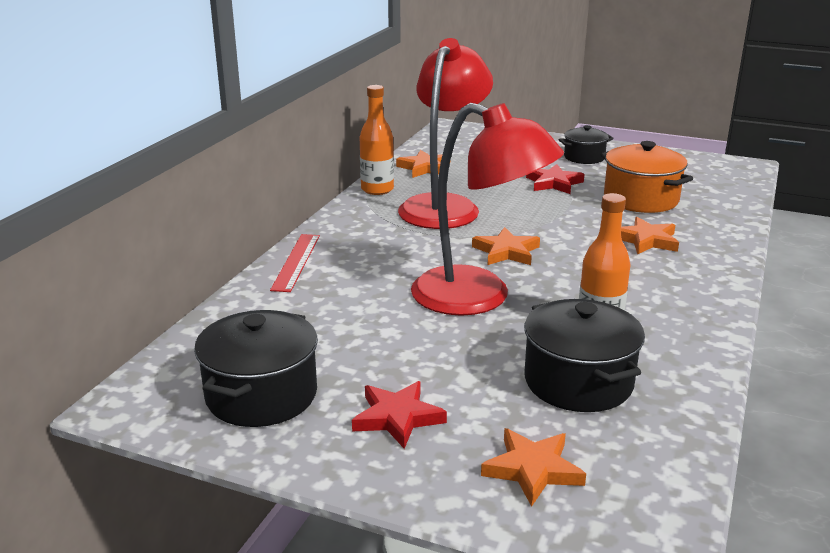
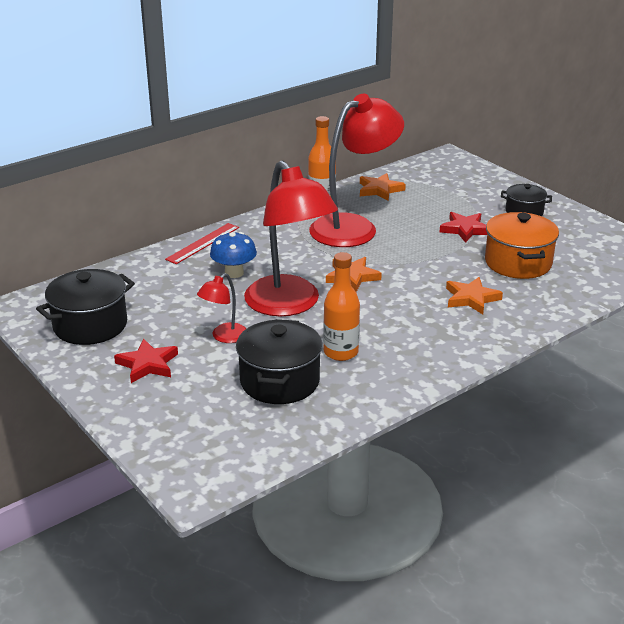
camera: 30 degrees right, 5 degrees up
orange star [481,428,586,507] -> none
none -> red lamp [197,273,246,343]
none -> blue mushroom [210,232,257,278]

